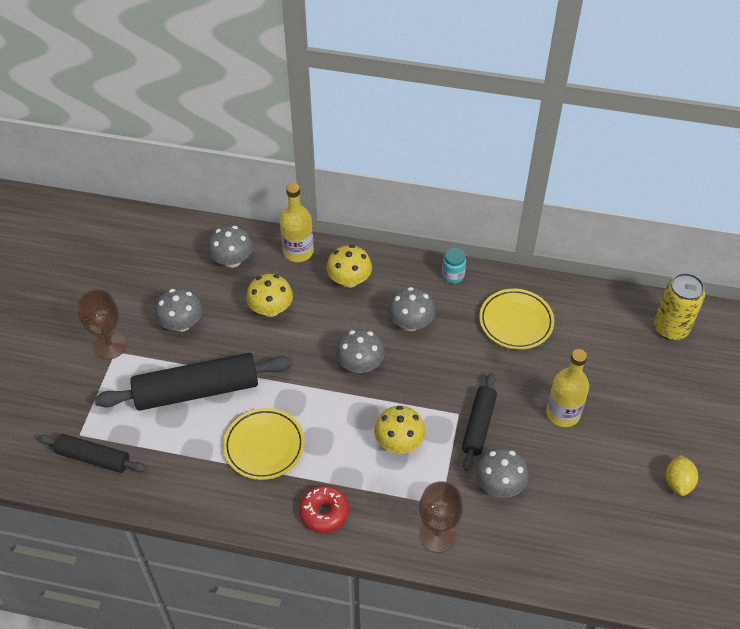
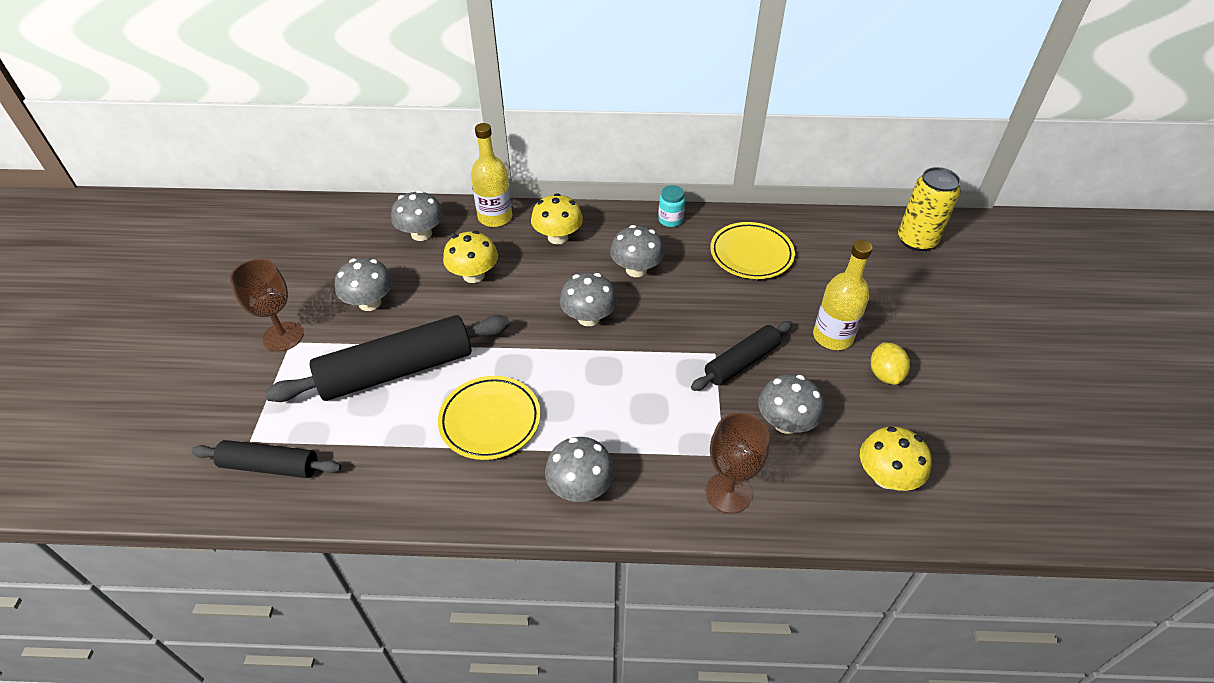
camera: 10 degrees left, 5 degrees down
red donut [299,485,349,533] -> grey mushroom [545,437,615,502]
yellow mushroom [374,406,425,453] -> yellow mushroom moved to [860,426,932,491]
black rolling pin [462,373,497,471] -> black rolling pin turned 45 degrees clockwise [691,321,793,391]
yellow lemon [665,455,698,496] -> yellow lemon moved to [871,342,910,385]

